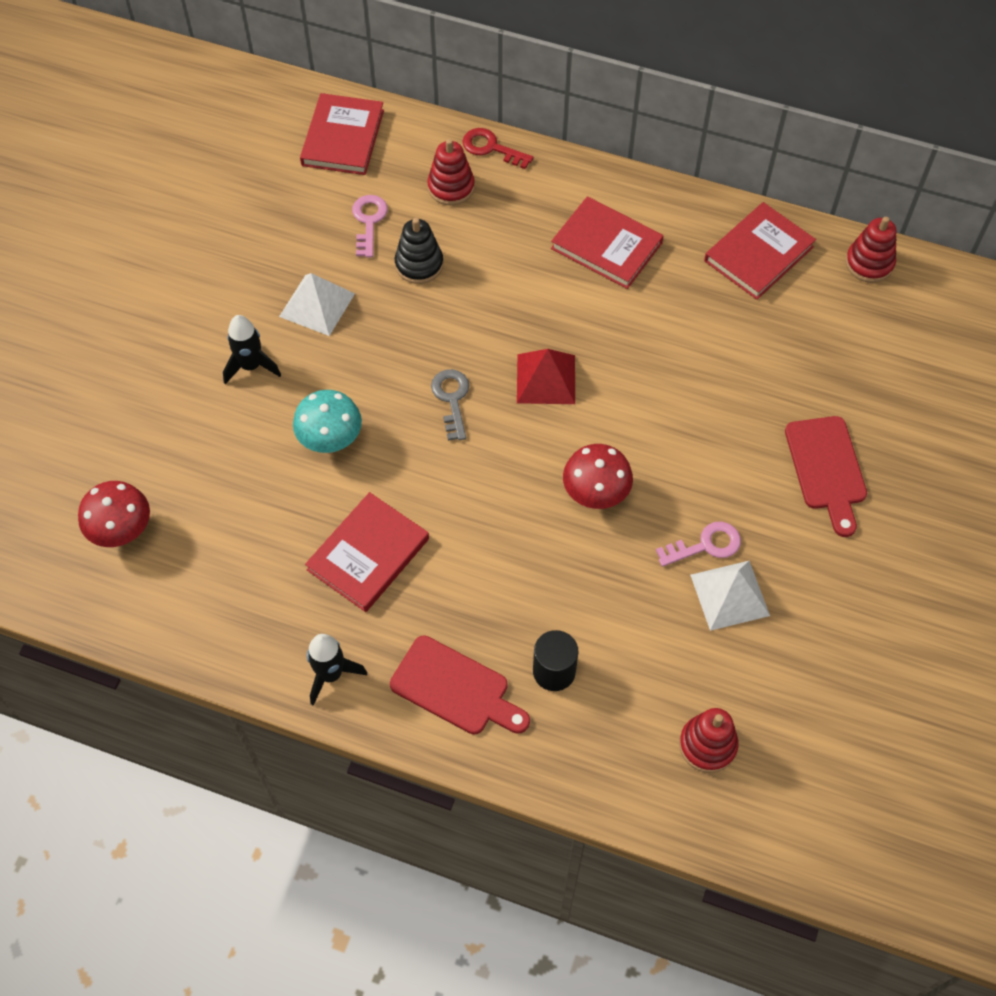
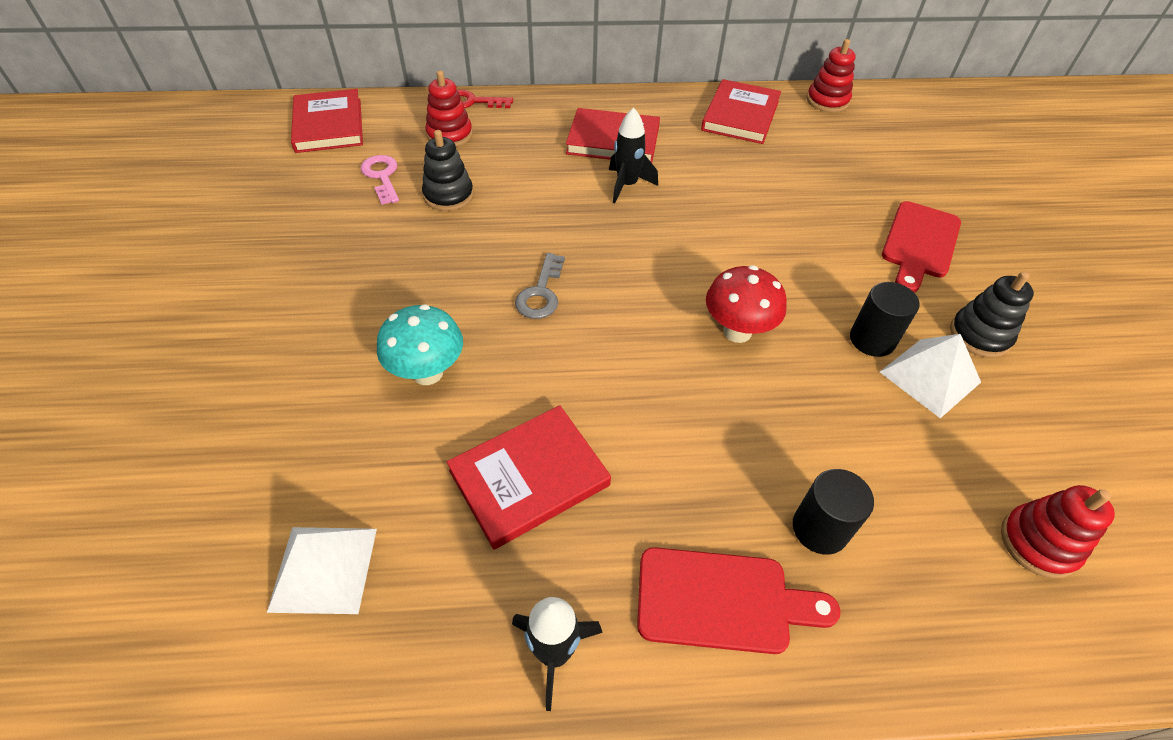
camera: 25 degrees left, 10 degrees down
red mushroom [78,481,150,547] -> none
black rocket [223,315,281,384] -> black rocket moved to [609,107,658,203]
white pyramid [279,273,355,336] -> white pyramid moved to [267,527,377,614]
red book [305,492,429,612] -> red book turned 45 degrees clockwise [447,405,611,550]
grey key [431,369,469,441] -> grey key turned 135 degrees counterclockwise [515,253,565,319]
red pyramid [517,349,575,404] -> none
pink key [656,522,741,567] -> black cylinder [850,282,920,357]
red cutting board [785,416,867,537] -> red cutting board turned 60 degrees clockwise [882,201,961,293]
none -> black stacking toy [950,271,1034,358]

